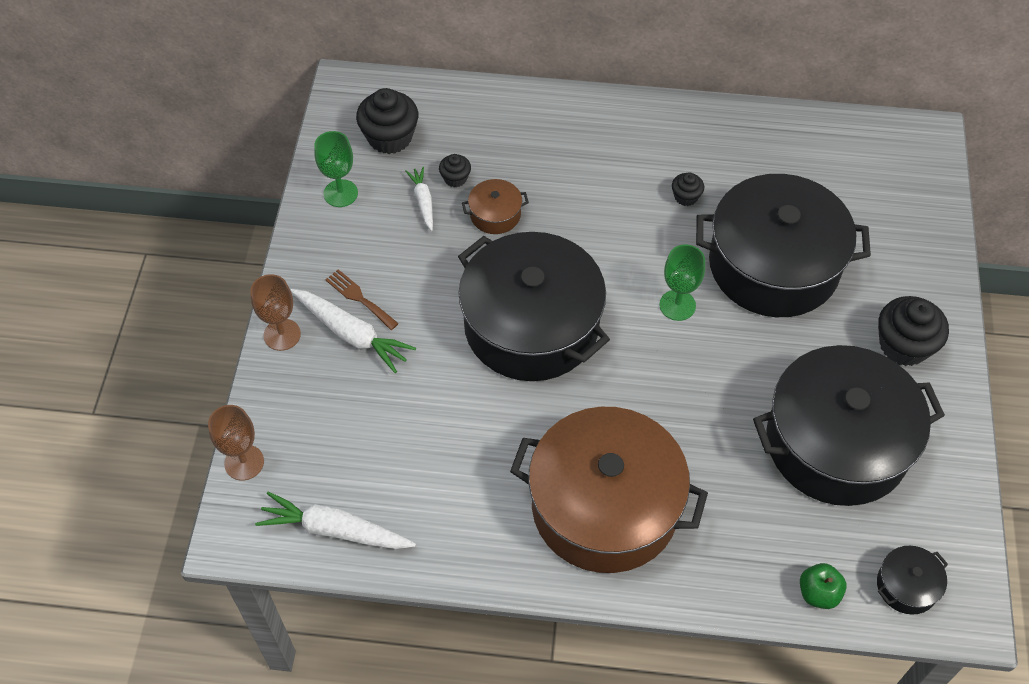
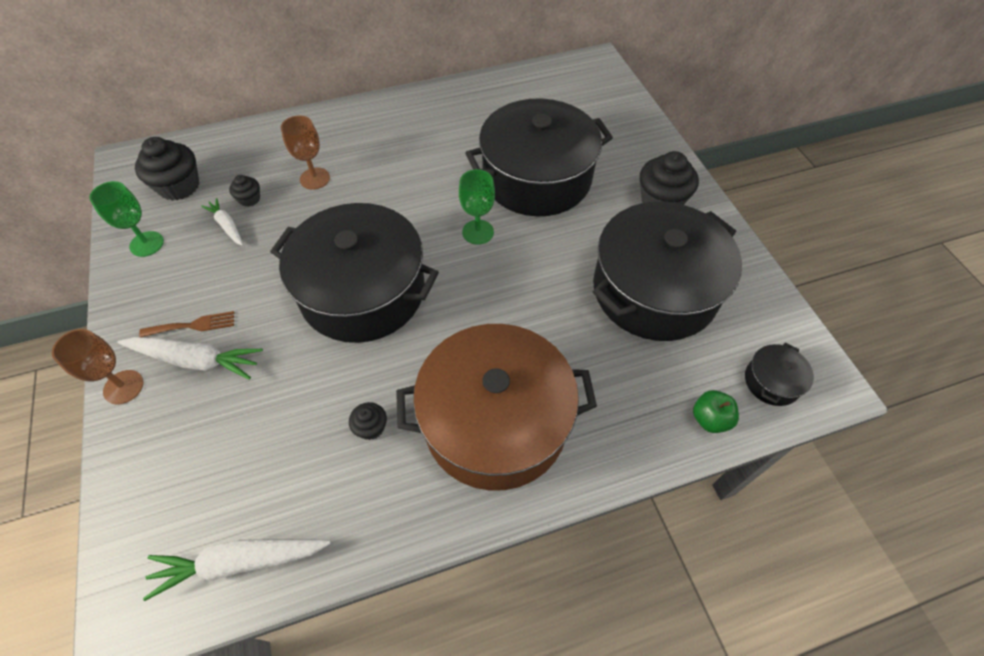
camera: 25 degrees left, 0 degrees up
brown goblet [208,405,264,481] -> brown goblet moved to [281,115,330,190]
brown fork [325,269,399,330] -> brown fork turned 150 degrees clockwise [139,311,234,337]
brown pot [462,179,529,234] -> none
black cupcake [672,173,704,206] -> black cupcake moved to [349,402,387,440]

